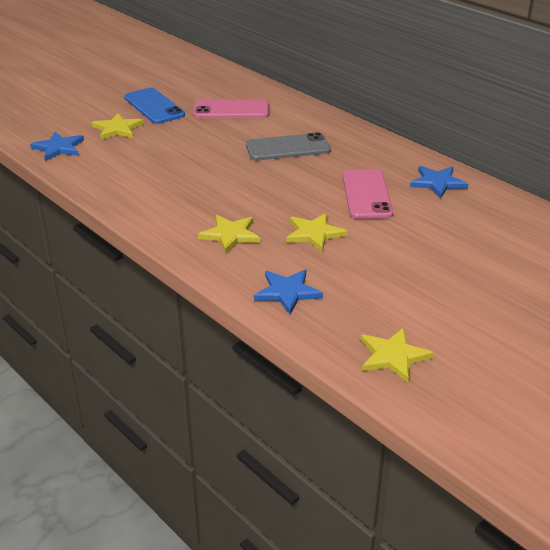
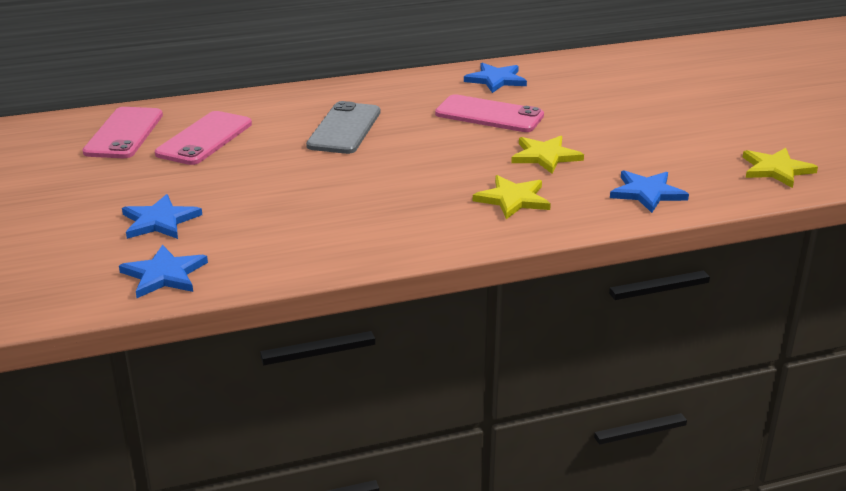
camera: 65 degrees left, 5 degrees down
yellow star [92,113,143,140] -> blue star [122,194,202,239]
blue phone [124,88,185,124] -> none
none -> pink phone [83,107,163,158]

